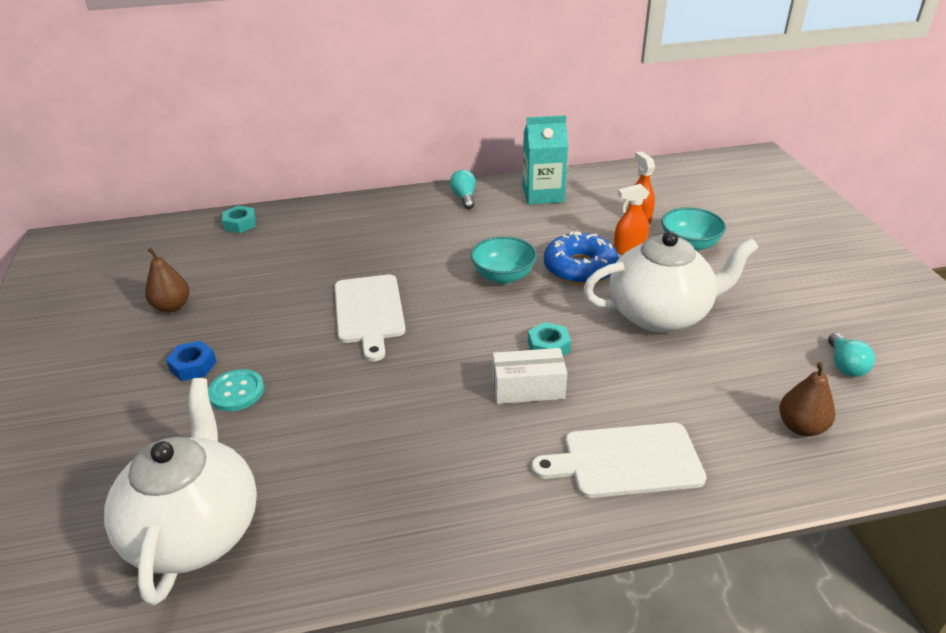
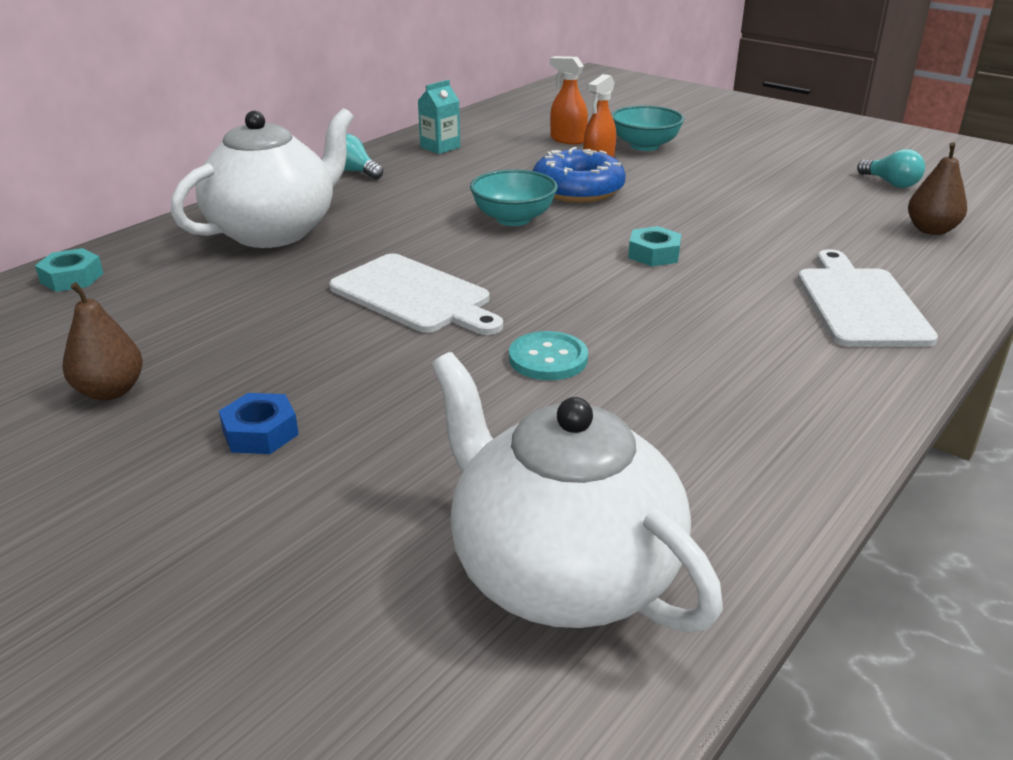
camera: 40 degrees left, 5 degrees down
turquoise button [208,369,264,411] -> turquoise button moved to [509,331,588,380]
white box [493,348,567,404] -> none
turquoise carton [522,115,568,205] -> turquoise carton [418,80,460,154], size x0.60
white cutting board [531,423,707,498] -> white cutting board turned 135 degrees clockwise [798,249,938,347]
white teapot [583,231,759,332] -> white teapot moved to [170,108,354,248]

